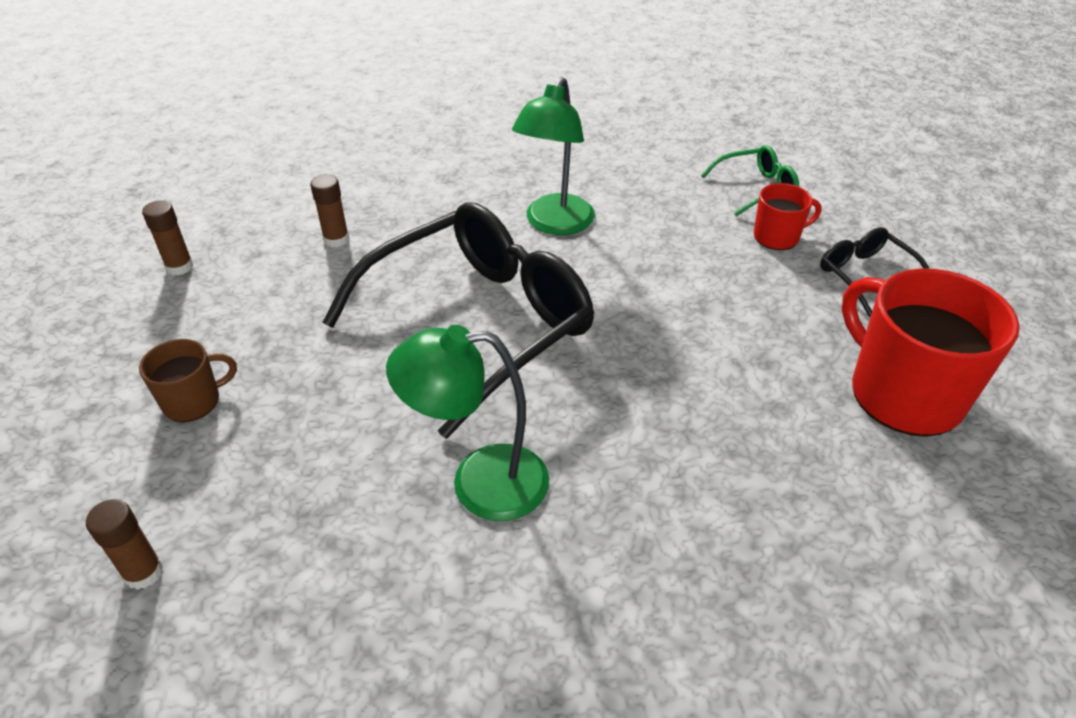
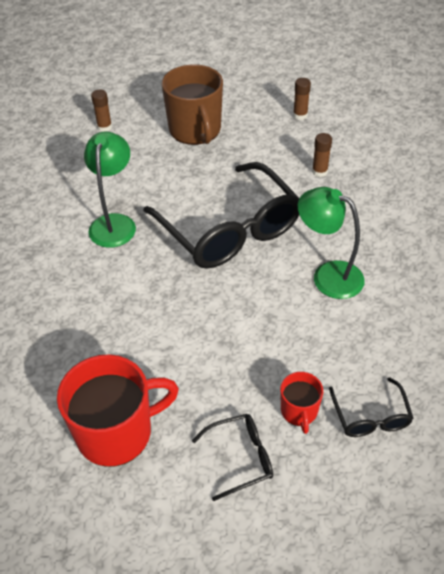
camera: 100 degrees right, 5 degrees up
brown mug [139,339,237,422] -> brown mug [162,65,223,145], size x1.99
green glasses [701,145,799,216] -> black glasses [329,377,414,437]

